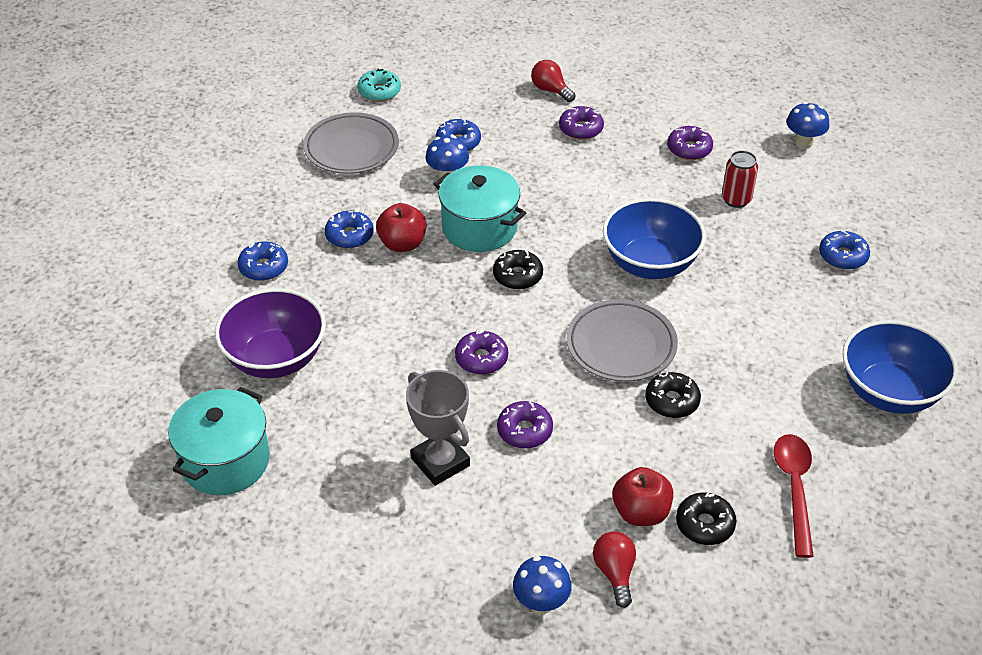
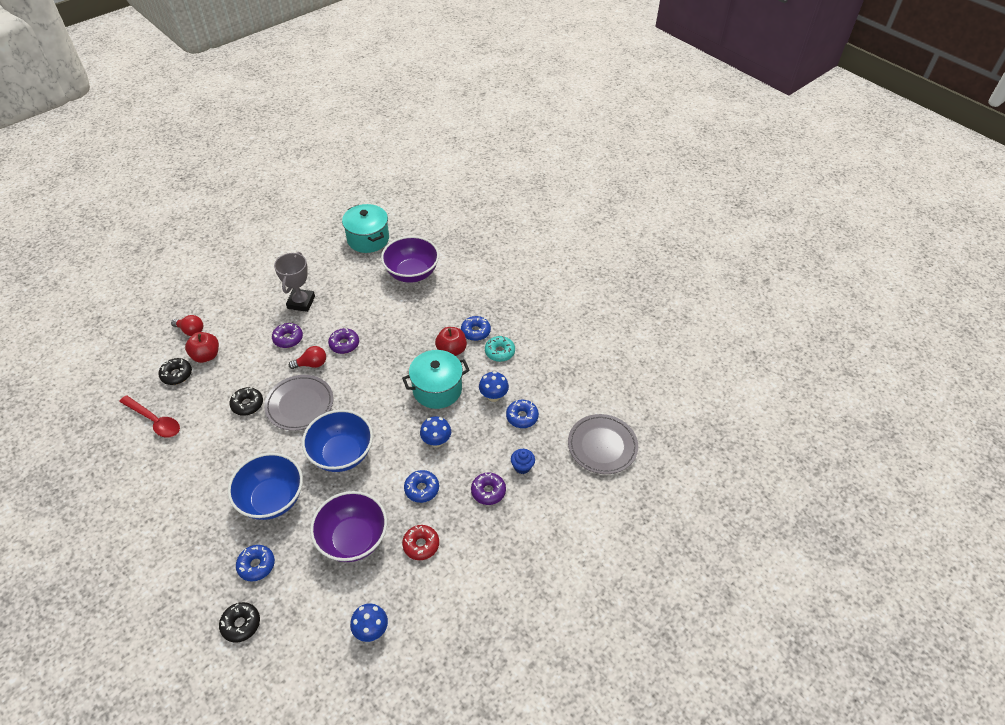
camera: 120 degrees right, 5 degrees up
blue donut [237,242,288,281] -> blue donut moved to [404,470,439,503]
grey plate [303,112,399,174] -> grey plate moved to [568,414,638,474]
turquoise donut [357,69,401,102] -> turquoise donut moved to [485,336,515,362]
grey trophy [406,370,470,486] -> grey trophy turned 75 degrees counterclockwise [274,252,315,312]
black donut [493,250,543,290] -> black donut moved to [219,602,260,643]
blue mushroom [513,556,572,614] -> blue mushroom moved to [420,416,451,447]
red light bulb [531,60,576,102] -> red light bulb moved to [289,346,326,369]
purple donut [667,126,713,160] -> red donut [402,525,439,560]
red can [722,150,758,208] -> purple bowl [310,491,387,562]
blue bowl [842,320,958,414] -> blue bowl moved to [228,453,303,520]
none -> blue cupcake [511,449,535,474]

